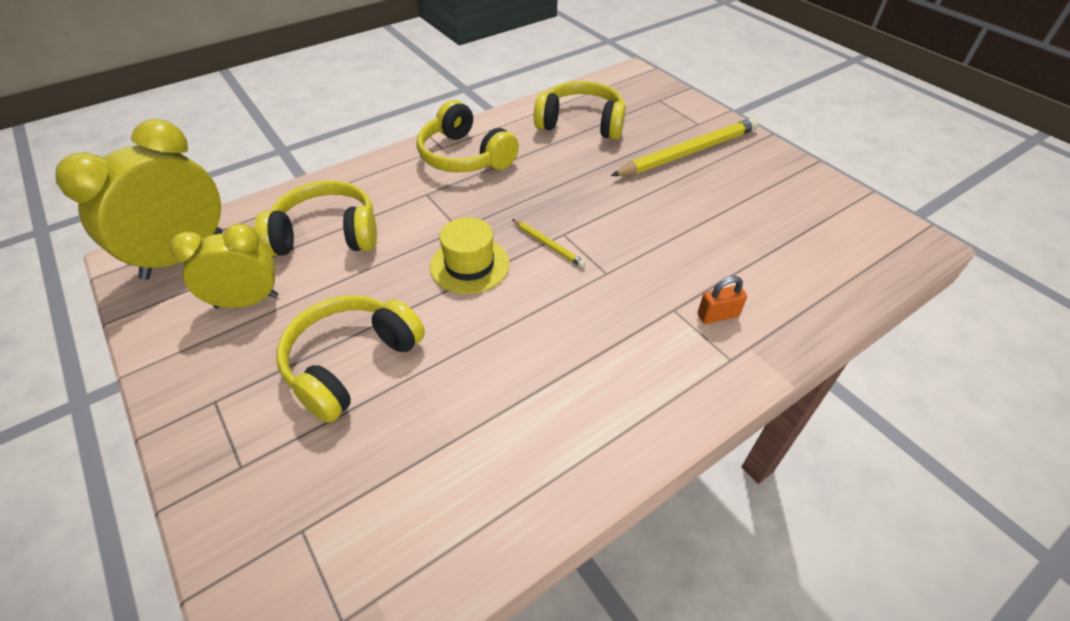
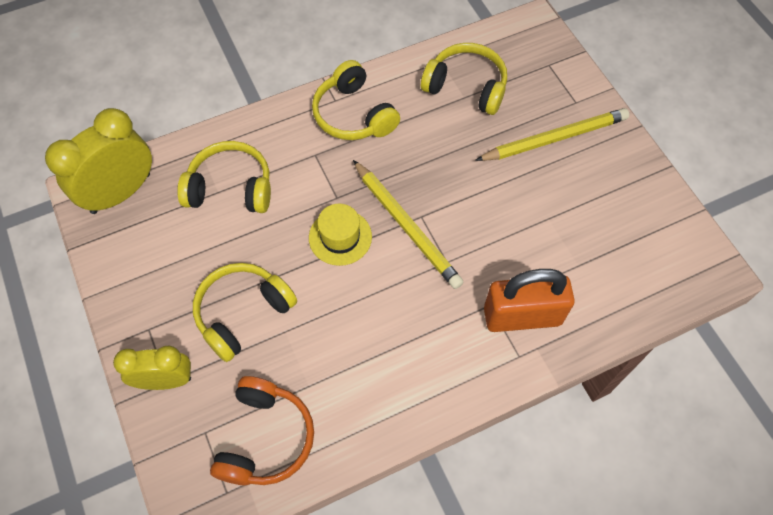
camera: 10 degrees right, 15 degrees up
yellow clock [170,223,278,309] -> yellow clock moved to [113,345,191,390]
yellow pencil [512,219,586,268] -> yellow pencil [353,160,463,289], size x2.19
orange padlock [698,276,747,324] -> orange padlock [484,269,575,332], size x2.42
none -> orange headphones [210,376,314,485]

